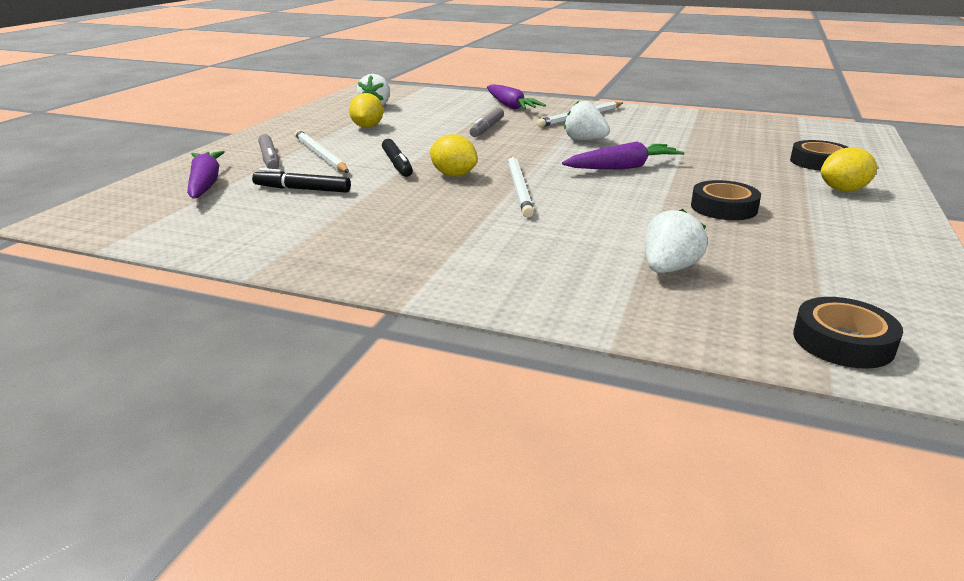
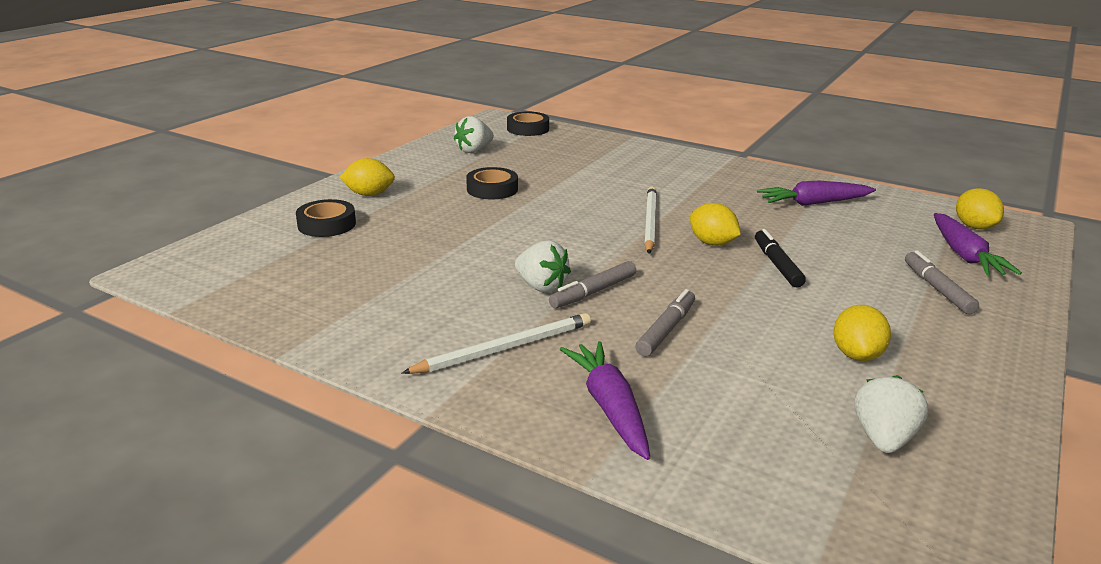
camera: 170 degrees left, 0 degrees up
black marker [252,168,351,193] -> none
white pencil [295,130,349,173] -> none
purple carrot [562,141,684,169] -> purple carrot moved to [757,181,876,206]
white strawberry [645,209,708,273] -> white strawberry moved to [454,116,494,153]
none -> grey marker [549,261,636,308]
none -> yellow lemon [956,188,1004,229]

